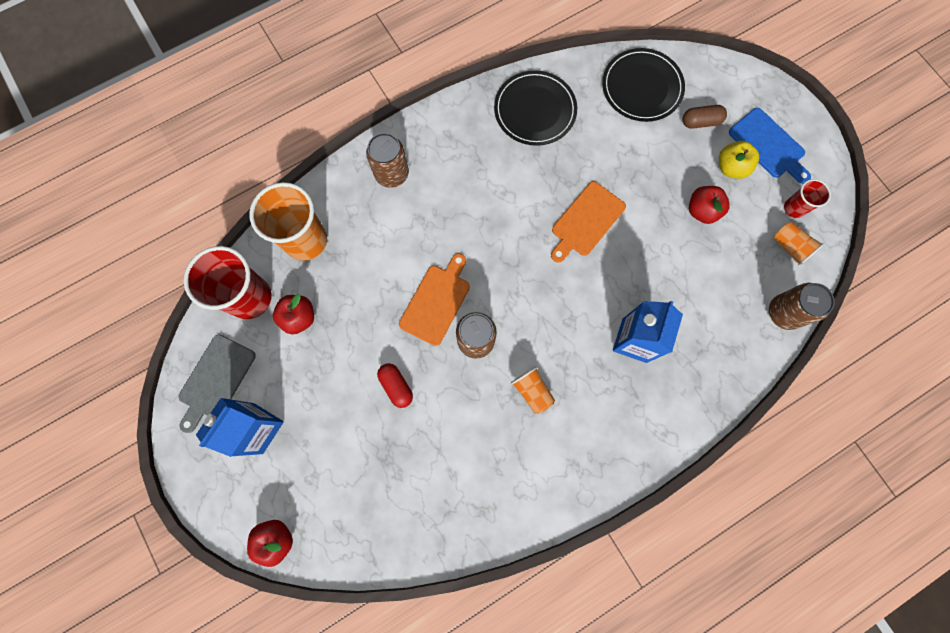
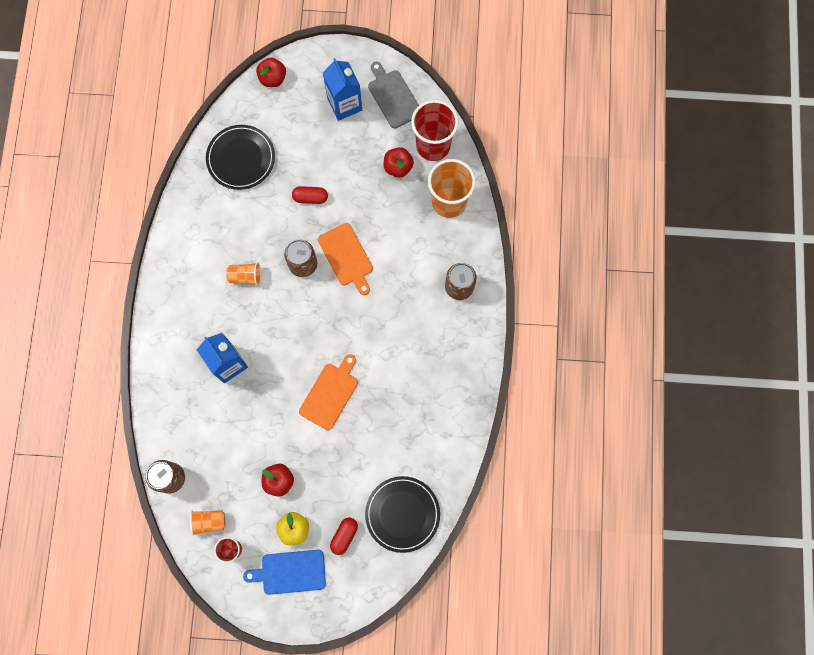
camera: 125 degrees right, 0 degrees up
black plate [494,70,577,146] -> black plate moved to [206,125,275,190]
orange cutting board [551,181,626,263] -> orange cutting board turned 45 degrees clockwise [299,354,358,430]
brown capsule [683,105,727,129] -> red capsule [330,518,358,555]

